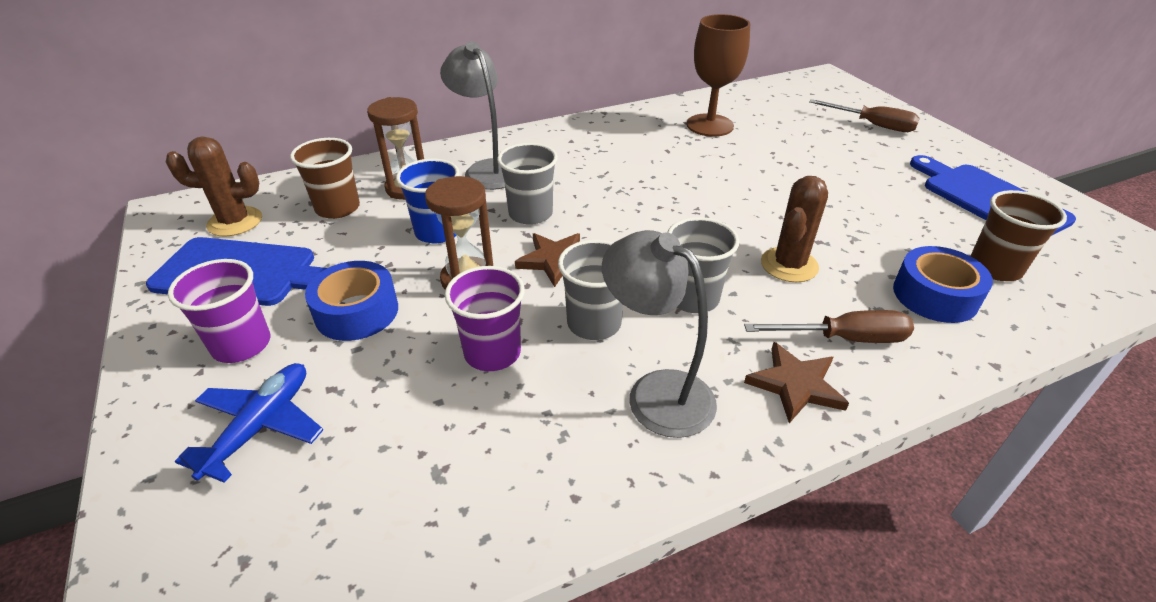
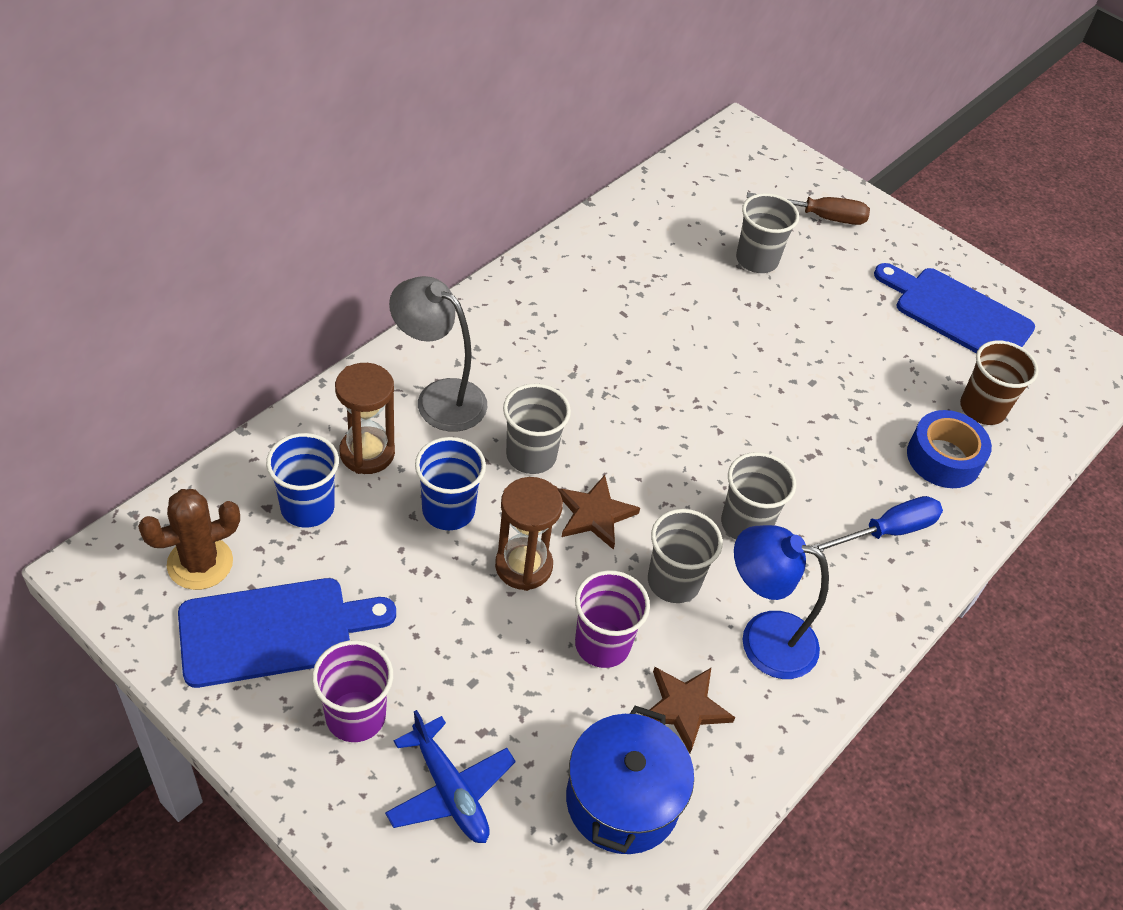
camera: 30 degrees left, 10 degrees up
blue plane [175,363,323,483] -> blue plane turned 150 degrees clockwise [385,710,516,843]
brown cup [290,138,360,219] -> blue cup [266,433,339,528]
blue tape [305,261,398,341] -> none
grey lamp [602,230,717,438] -> blue lamp [734,525,829,679]
brown goblet [687,14,750,137] -> none
brown screwdriver [744,310,914,343] -> blue screwdriver [812,496,943,552]
brown star [744,342,849,423] -> brown star moved to [642,667,736,753]
brown cactus [761,176,828,282] -> none
none -> blue pot [566,706,694,854]
none -> grey cup [736,193,799,273]

